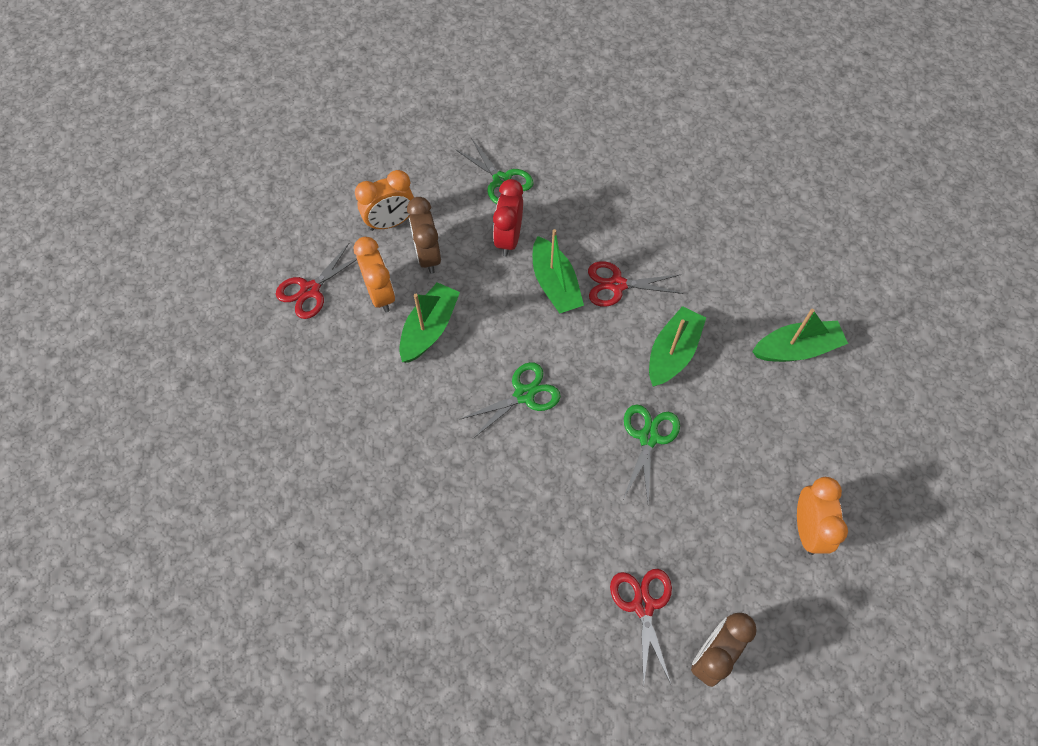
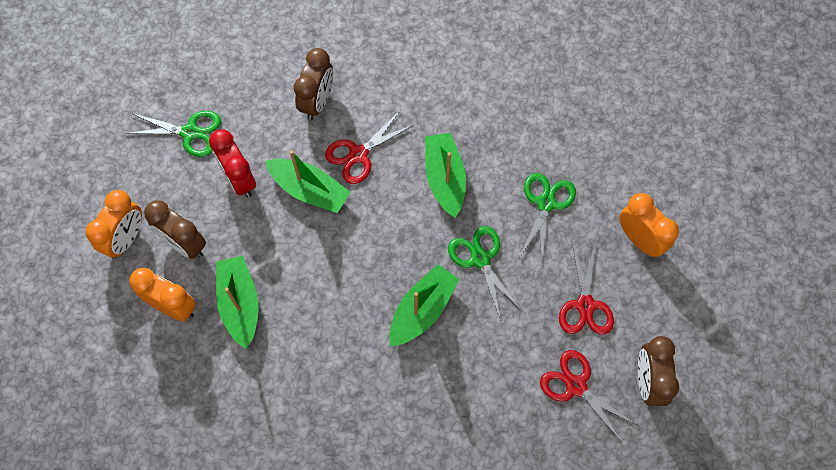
camera: 40 degrees left, 5 degrees up
red scissors [276,243,357,319] -> red scissors moved to [559,242,614,335]
green scissors [459,362,561,439] -> green scissors moved to [520,173,576,262]
green boat [752,309,848,362] -> green boat moved to [389,264,460,347]
none -> brown clock [294,48,333,120]

